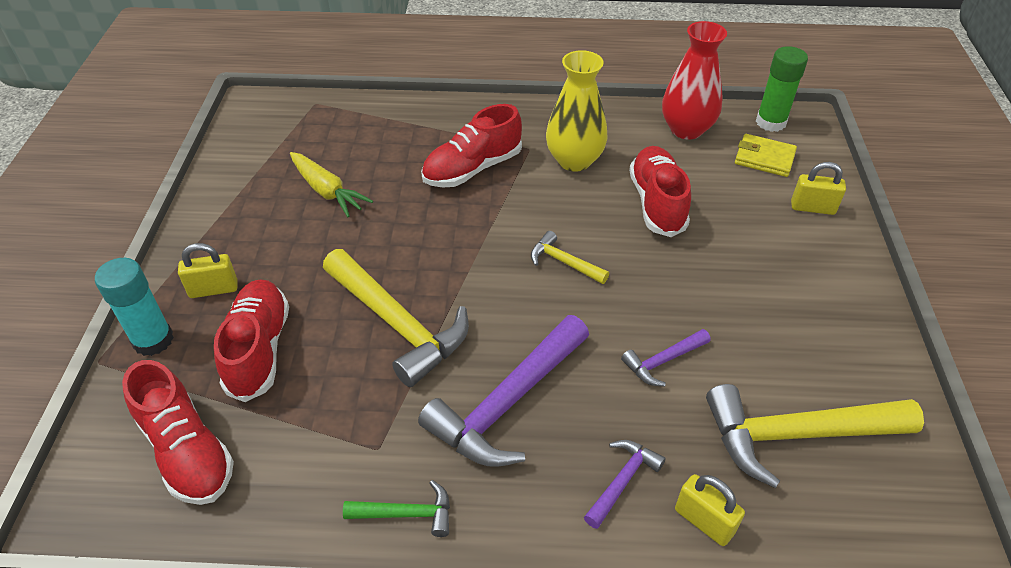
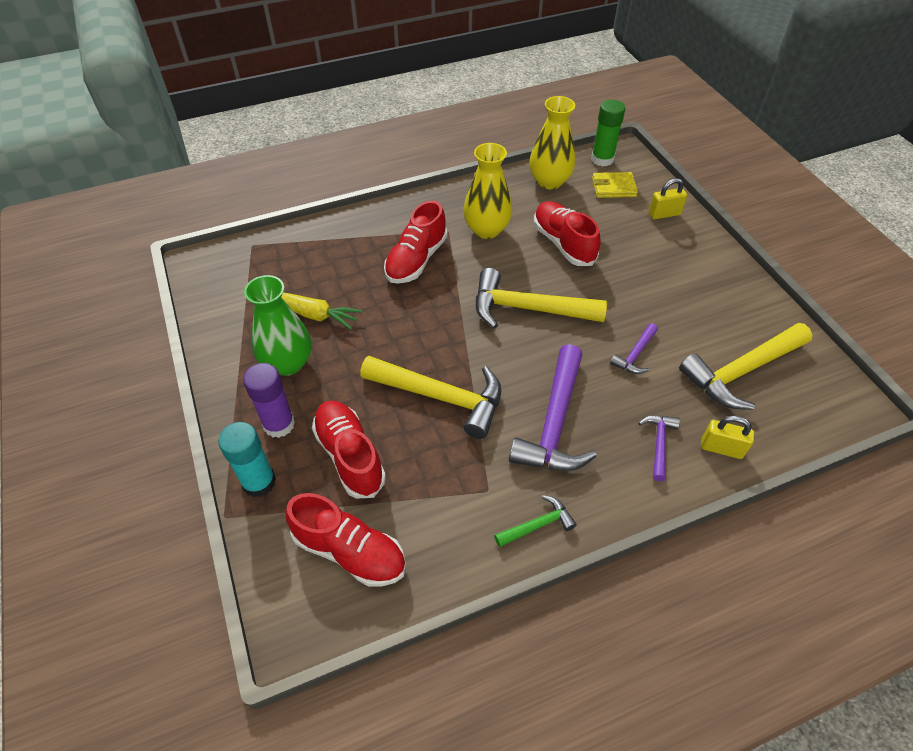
camera: 25 degrees left, 5 degrees up
yellow padlock [178,243,237,298] -> purple glue stick [243,363,295,438]
yellow hammer [531,231,609,284] -> yellow hammer [476,268,607,329], size x2.04
red vase [662,21,727,140] -> yellow vase [530,96,575,190]
none -> green vase [244,275,311,376]

